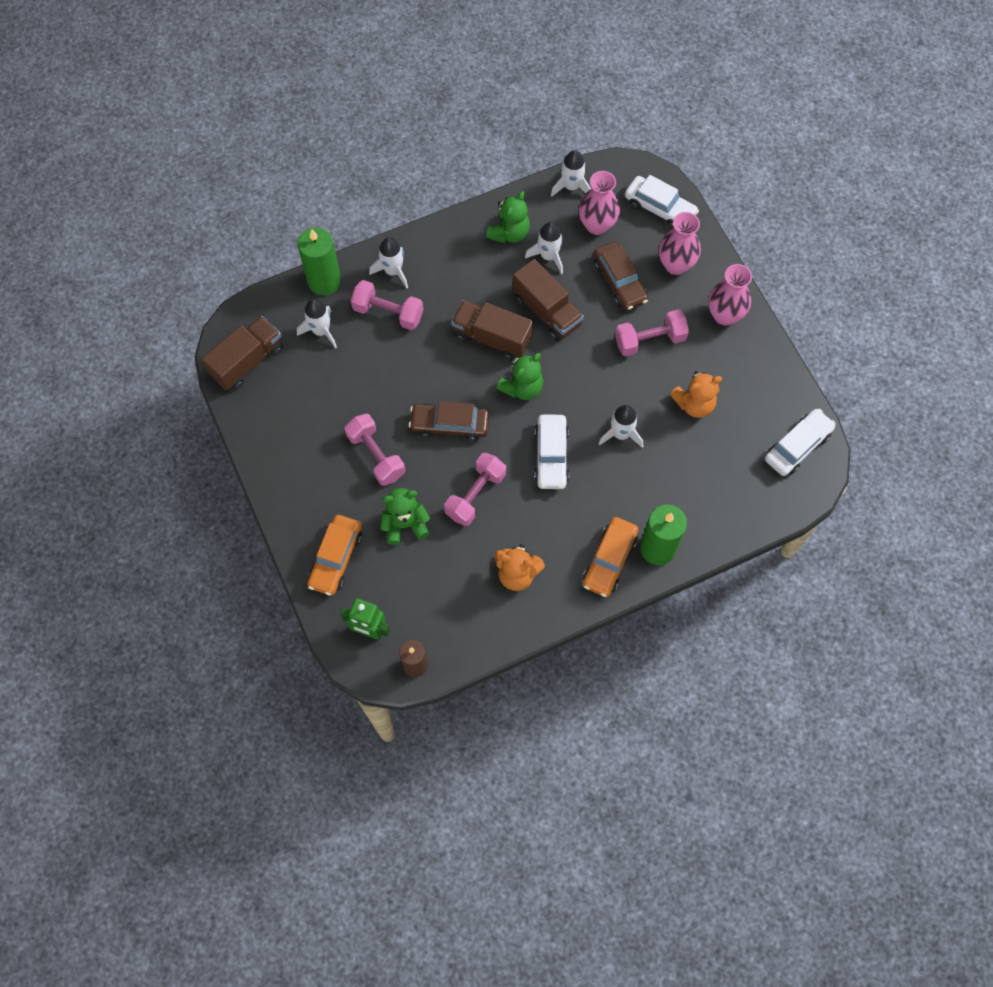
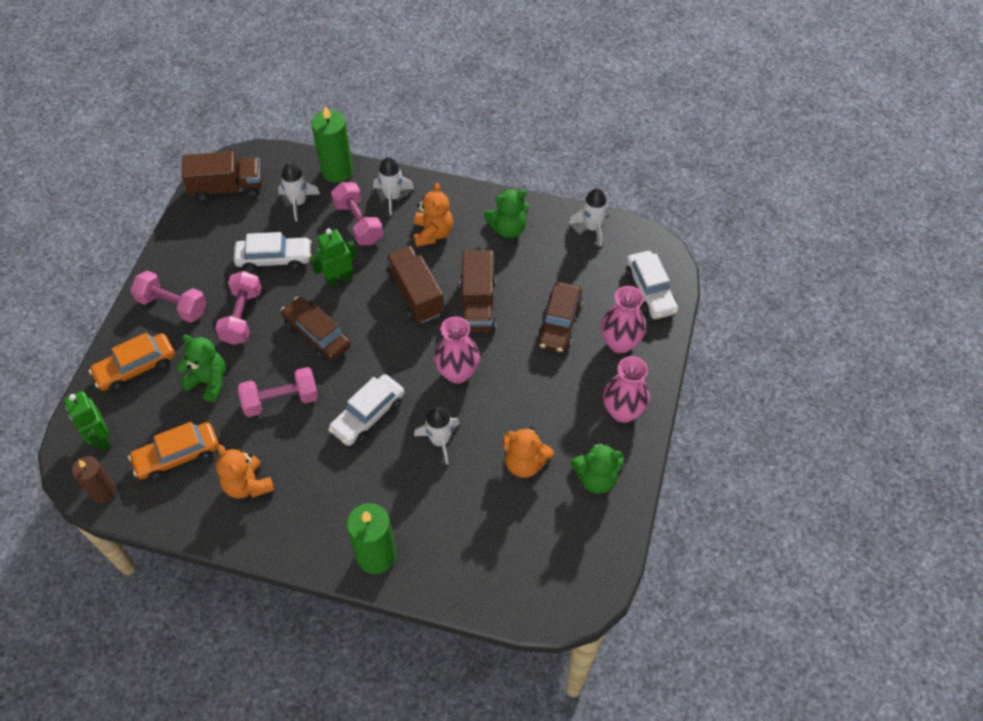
camera: 40 degrees right, 10 degrees down
green teddy bear [496,353,543,400] -> green teddy bear moved to [570,441,624,494]
white rocket [525,222,563,274] -> none
pink vase [579,171,620,235] -> pink vase moved to [434,316,480,384]
orange car [583,517,639,597] -> orange car moved to [128,422,219,481]
pink dumbbell [615,310,689,356] -> pink dumbbell moved to [130,271,207,323]
white car [765,409,836,476] -> white car moved to [234,232,312,272]
none -> green robot [310,229,357,288]
none -> orange teddy bear [414,183,453,247]

